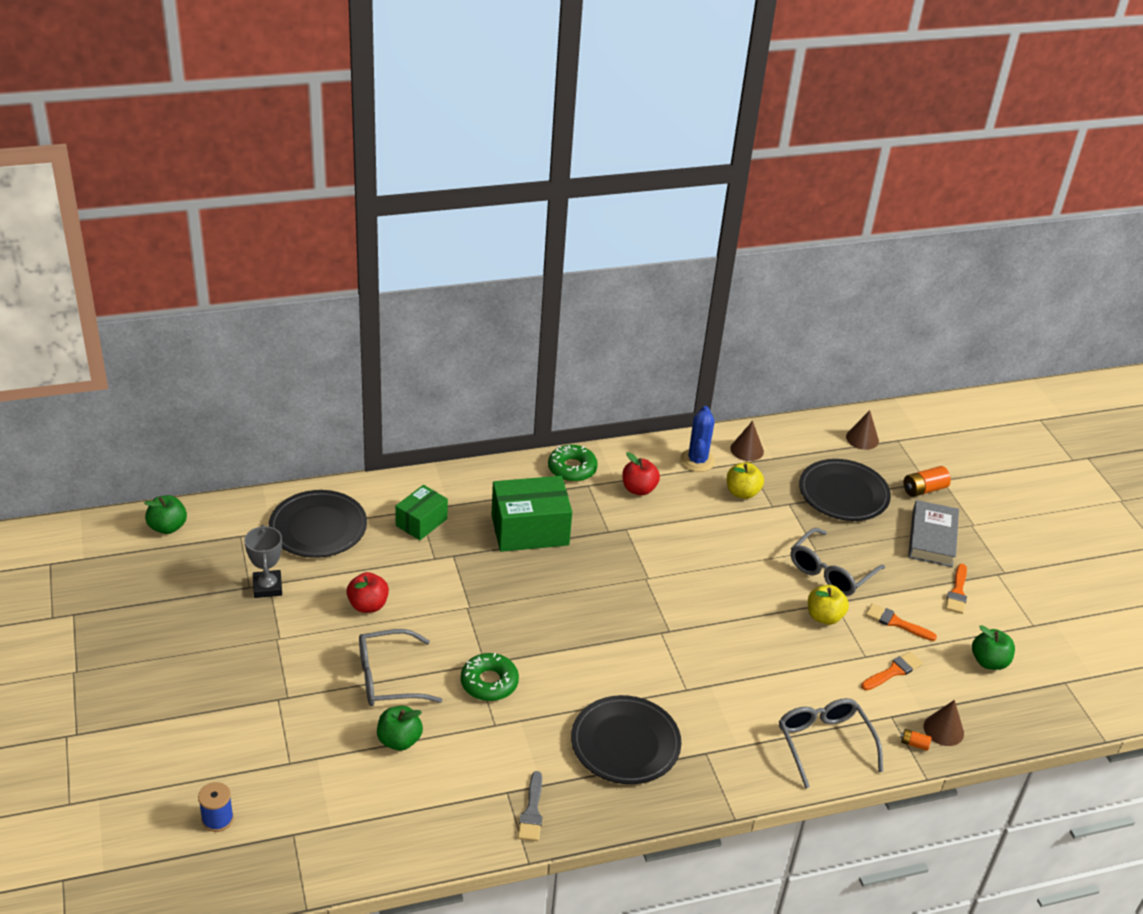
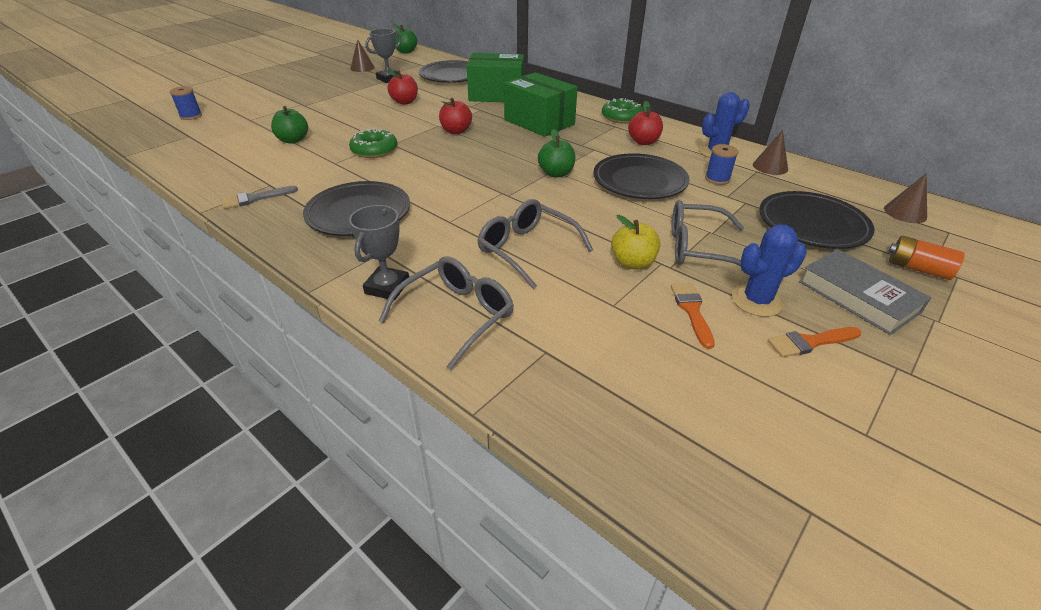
camera: 60 degrees right, 0 degrees up
grey glasses [359,629,442,706] -> grey glasses moved to [477,199,593,289]
green box [395,485,448,540] -> green box [467,53,524,102], size x1.67
yellow apple [727,463,764,499] -> blue spool [705,144,738,185]
orange brush [861,652,923,691] -> none
orange battery [901,729,932,751] -> none
grey book [908,500,959,567] -> grey book turned 75 degrees clockwise [799,249,932,335]
brown cone [924,700,964,746] -> brown cone moved to [350,39,375,72]
green apple [972,625,1015,670] -> green apple moved to [538,129,575,178]
none -> grey trophy [349,205,409,300]
none -> red apple [439,98,472,134]
none -> black plate [593,153,689,199]
none -> blue cactus [732,224,807,317]

